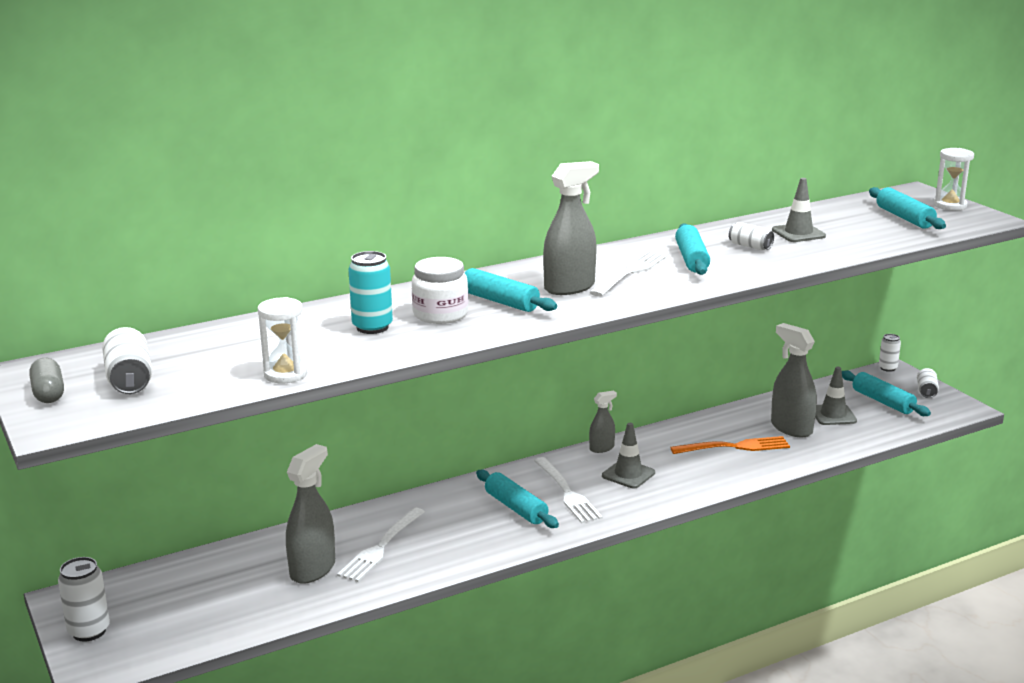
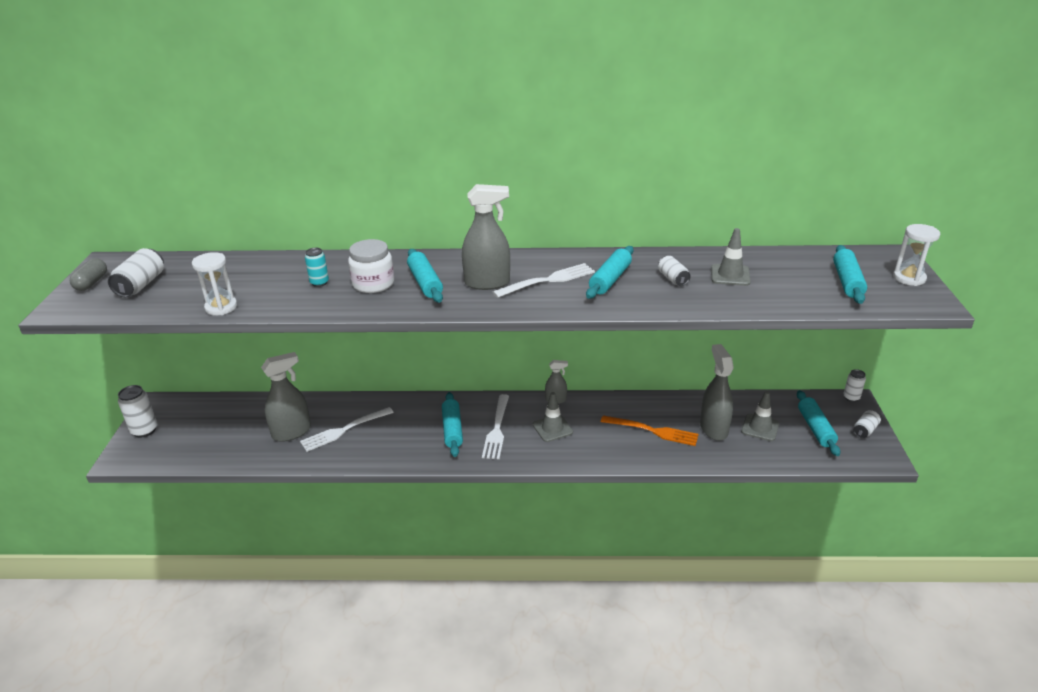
camera: 30 degrees right, 10 degrees up
turquoise can [348,251,393,334] -> turquoise can [305,248,329,287], size x0.63

